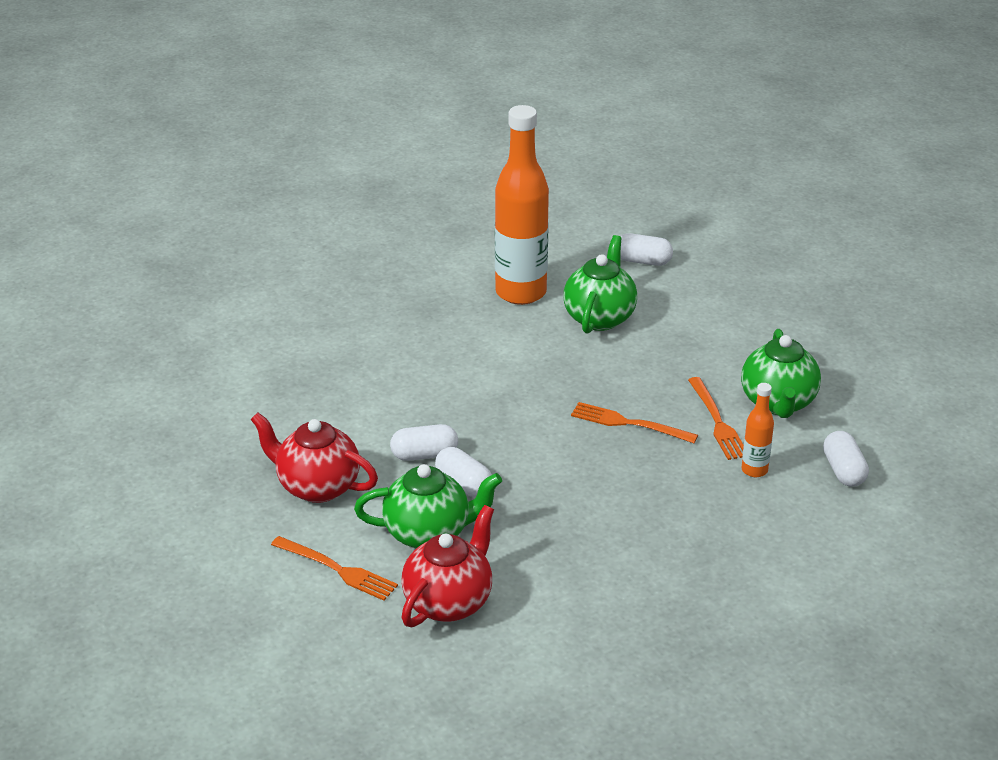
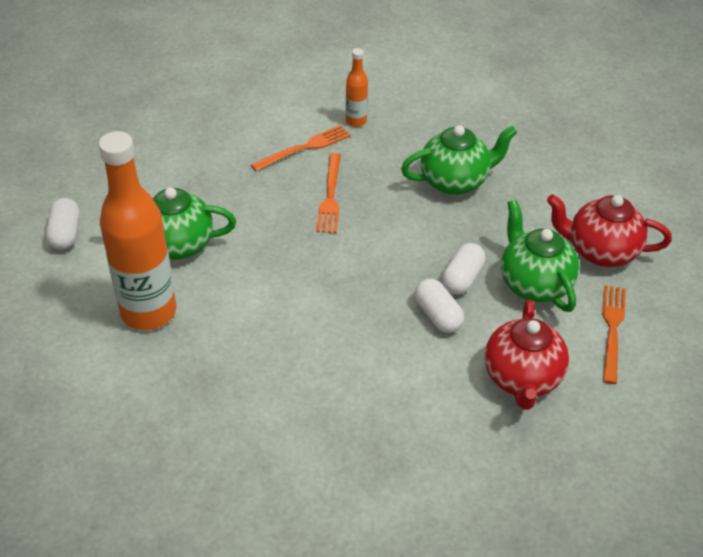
camera: 110 degrees left, 10 degrees up
green teapot [741,329,821,418] -> green teapot moved to [401,125,517,195]
white capsule [823,431,869,487] -> none

